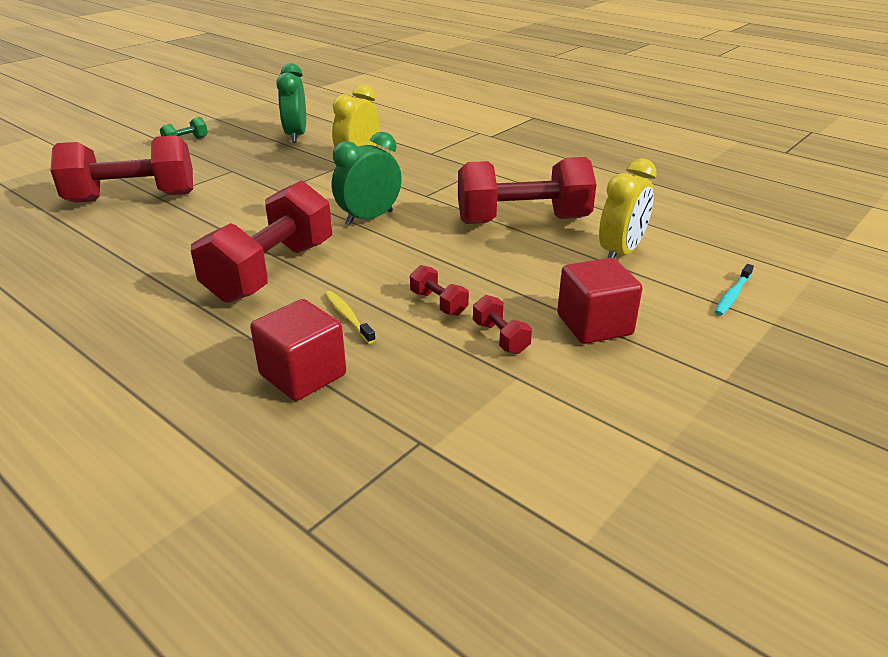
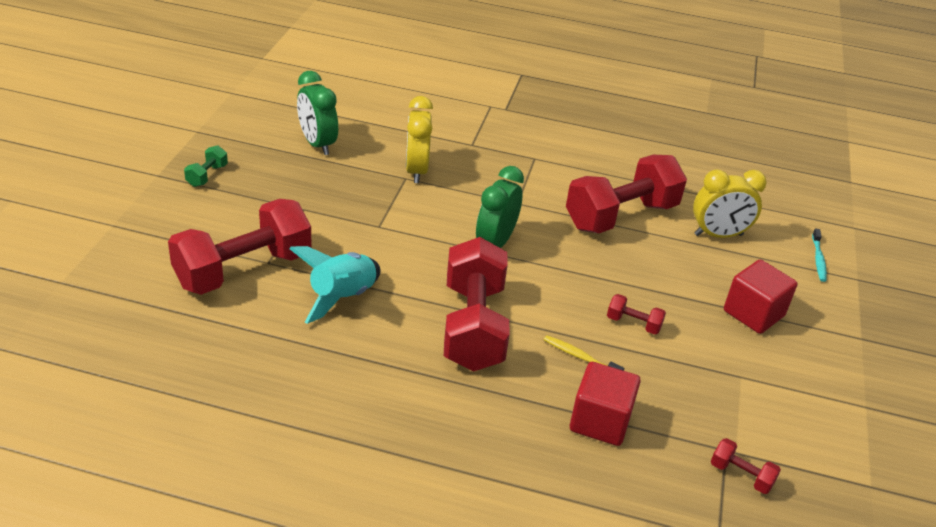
camera: 30 degrees left, 5 degrees up
red dumbbell [473,295,532,354] -> red dumbbell moved to [711,438,781,494]
yellow clock [599,158,657,258] -> yellow clock turned 75 degrees clockwise [693,169,767,238]
none -> turquoise rocket [289,246,380,324]

